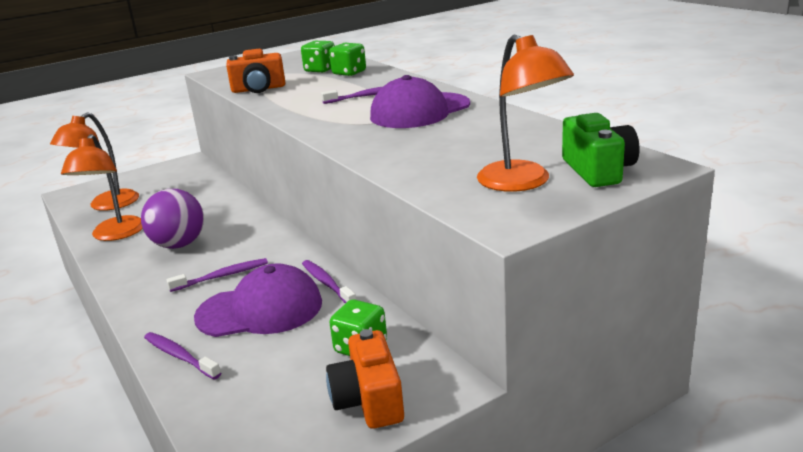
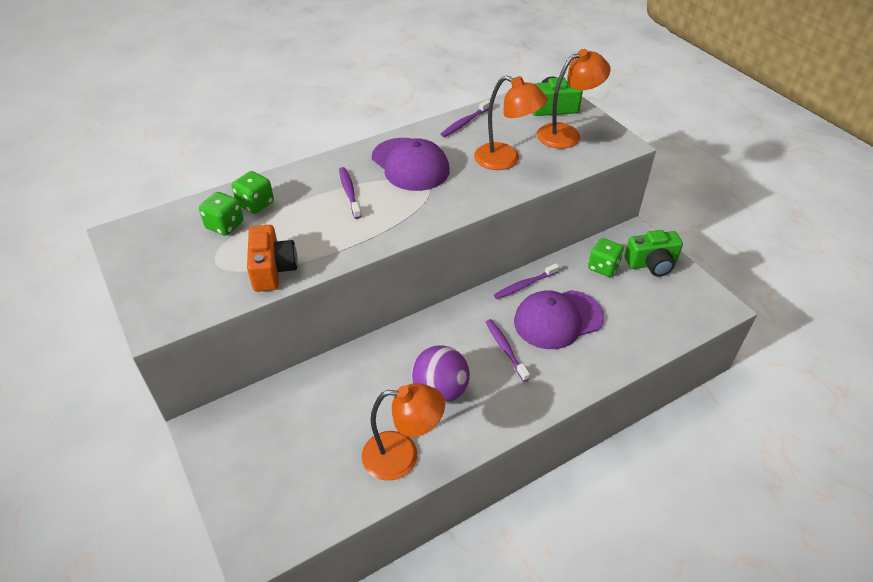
camera: 90 degrees left, 20 degrees up
orange lamp [50,112,139,211] -> orange lamp moved to [474,75,548,170]
purple toothbrush [144,332,221,380] -> purple toothbrush moved to [441,100,490,137]
purple cap [194,263,322,337] -> purple cap turned 105 degrees counterclockwise [514,290,604,349]
orange camera [326,329,404,429] -> green camera [624,230,683,277]

